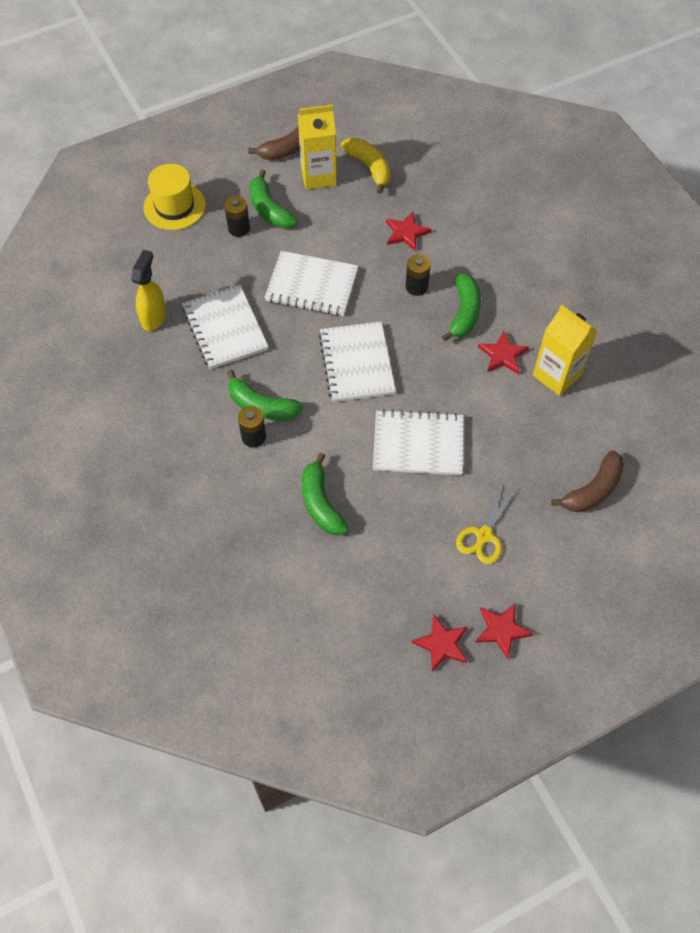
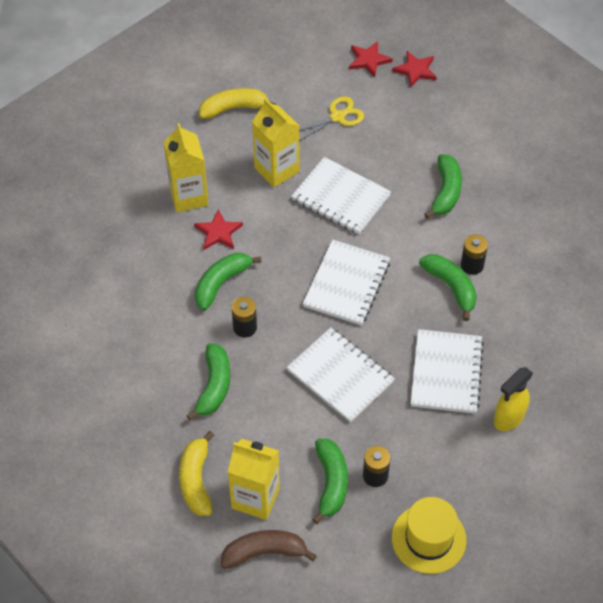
camera: 150 degrees left, 5 degrees down
red star [386,212,432,251] -> green banana [186,343,230,420]
brown banana [551,450,624,512] -> yellow banana [199,88,277,119]
none -> yellow carton [252,98,299,187]

